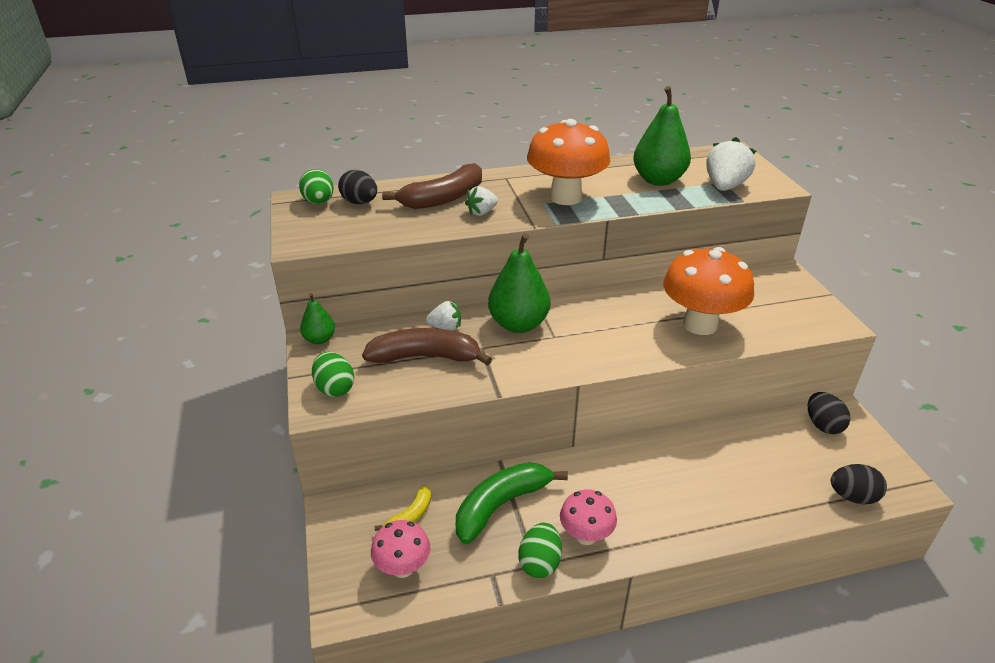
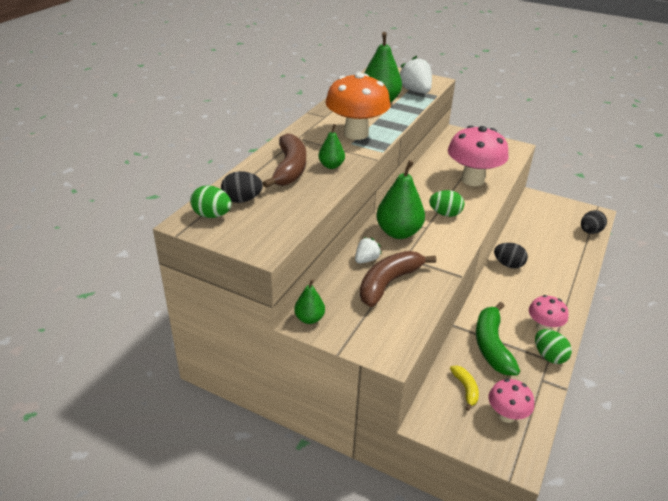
camera: 50 degrees left, 0 degrees up
green egg [312,352,354,397] -> green egg moved to [429,190,464,217]
white strawberry [465,186,498,216] -> green pear [318,124,345,169]
orange mushroom [663,247,754,335] -> pink mushroom [448,125,509,186]
black egg [808,392,851,434] -> black egg moved to [494,243,528,269]

